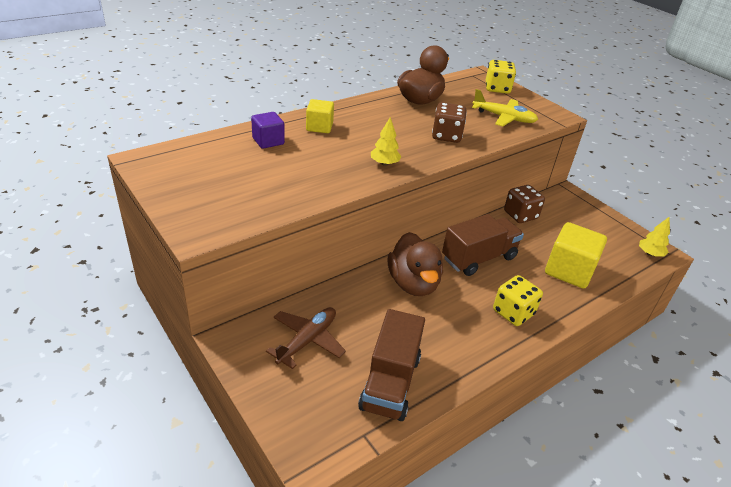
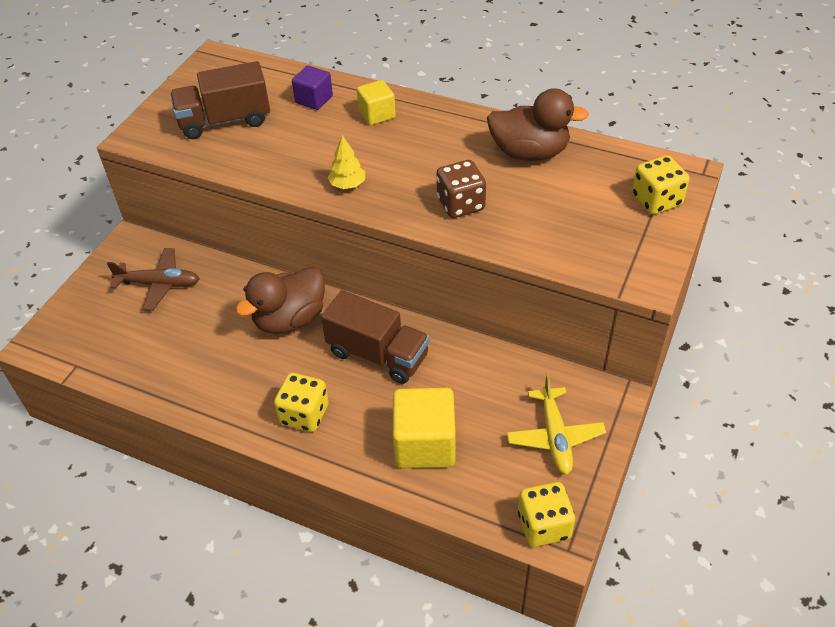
camera: 65 degrees right, 10 degrees up
brown truck [358,309,425,421] -> brown truck moved to [170,61,270,139]
yellow plane [472,89,538,126] -> yellow plane moved to [507,374,606,475]
brown dice [504,185,545,223] -> none
yellow tree [639,217,670,256] -> yellow dice [518,482,575,547]

